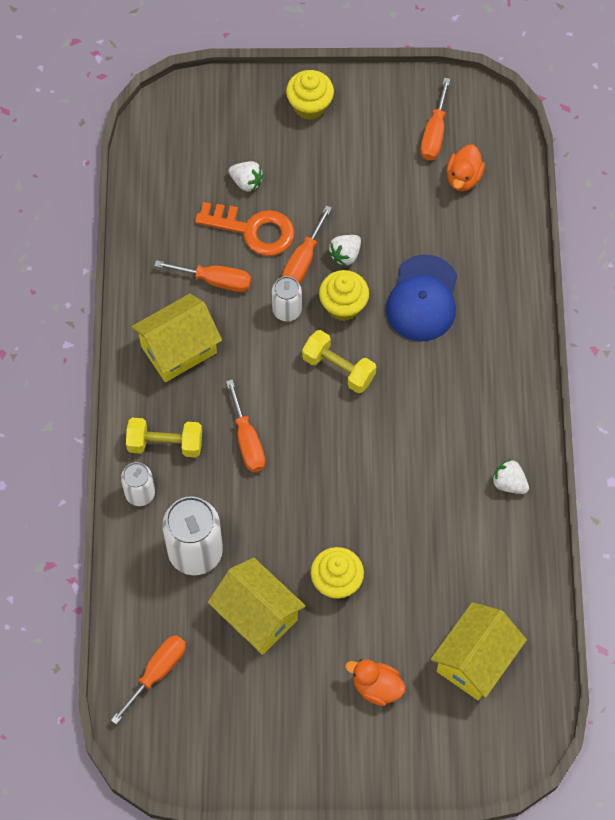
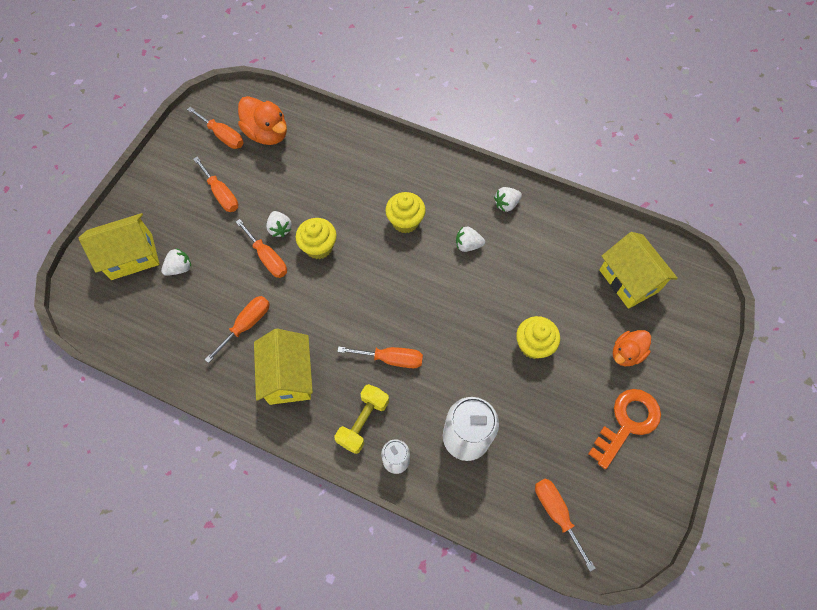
camera: 65 degrees left, 0 degrees up
orange key [195,202,295,256] -> orange key moved to [588,389,661,469]
yellow house [208,558,306,655] -> yellow house moved to [78,213,159,280]
white can [272,276,302,321] -> none
yellow cupcake [286,70,334,120] -> yellow cupcake moved to [385,192,426,233]
yellow dumbbell [302,330,376,393] -> none
blue cap [386,254,457,341] -> none
orange duck [446,144,485,191] -> orange duck [238,96,287,145], size x1.53
none -> orange screwdriver [193,157,239,212]
none -> white strawberry [456,226,485,252]

